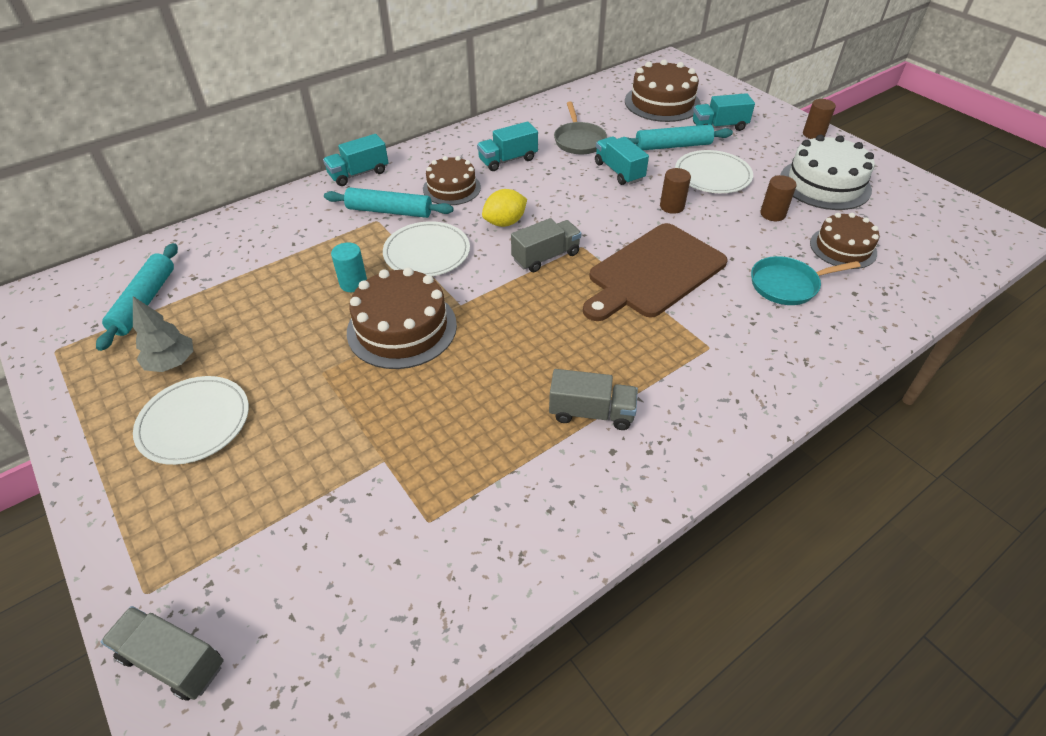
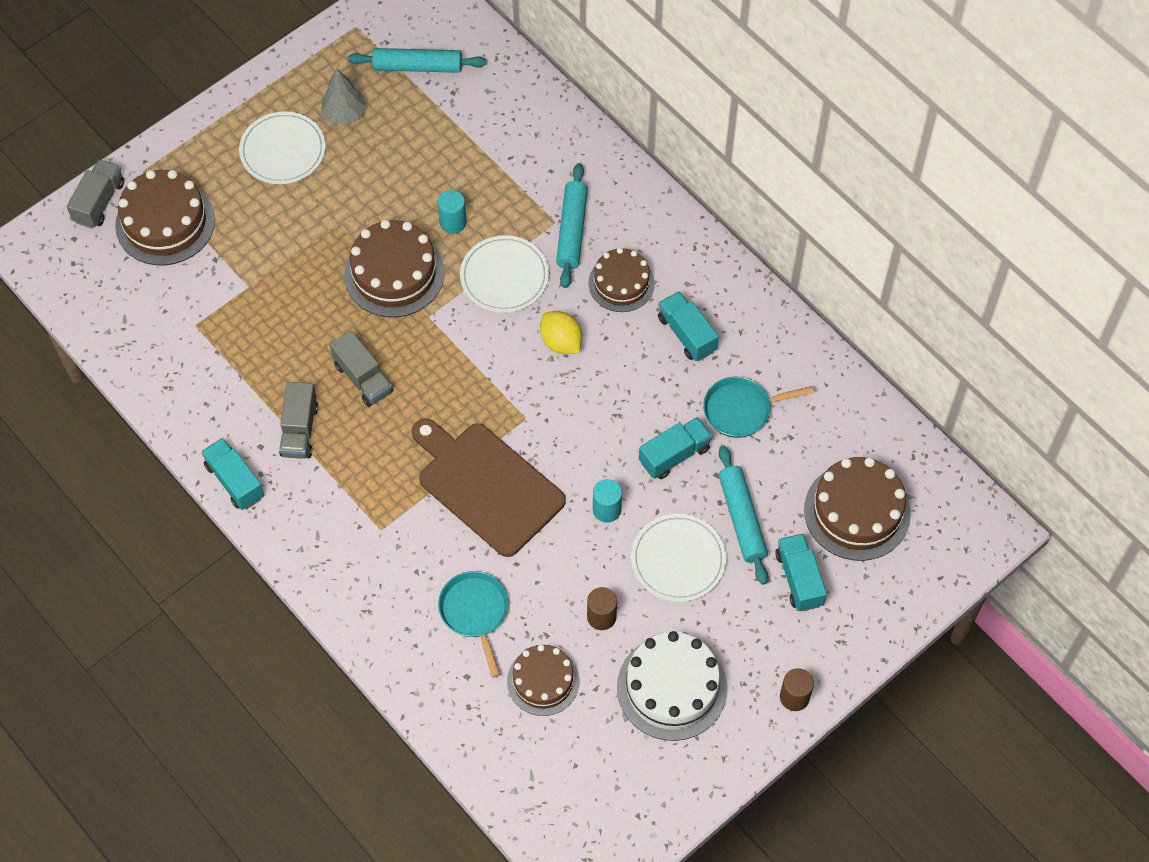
camera: 85 degrees right, 15 degrees up
turquoise truck [323,134,388,186] -> turquoise truck moved to [201,438,264,510]
grey truck [511,218,582,272] -> grey truck moved to [330,330,393,407]
grey pan [554,101,607,154] -> turquoise pan [703,376,814,438]
brown cylinder [660,168,691,214] -> turquoise cylinder [593,479,622,523]
none -> brown cake [115,170,215,265]

